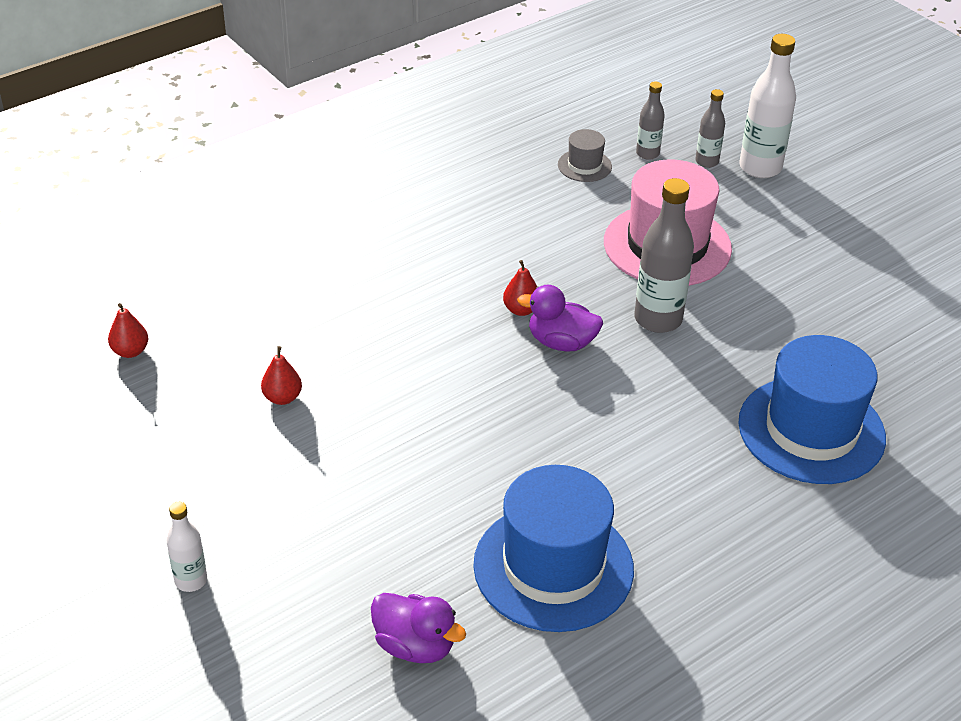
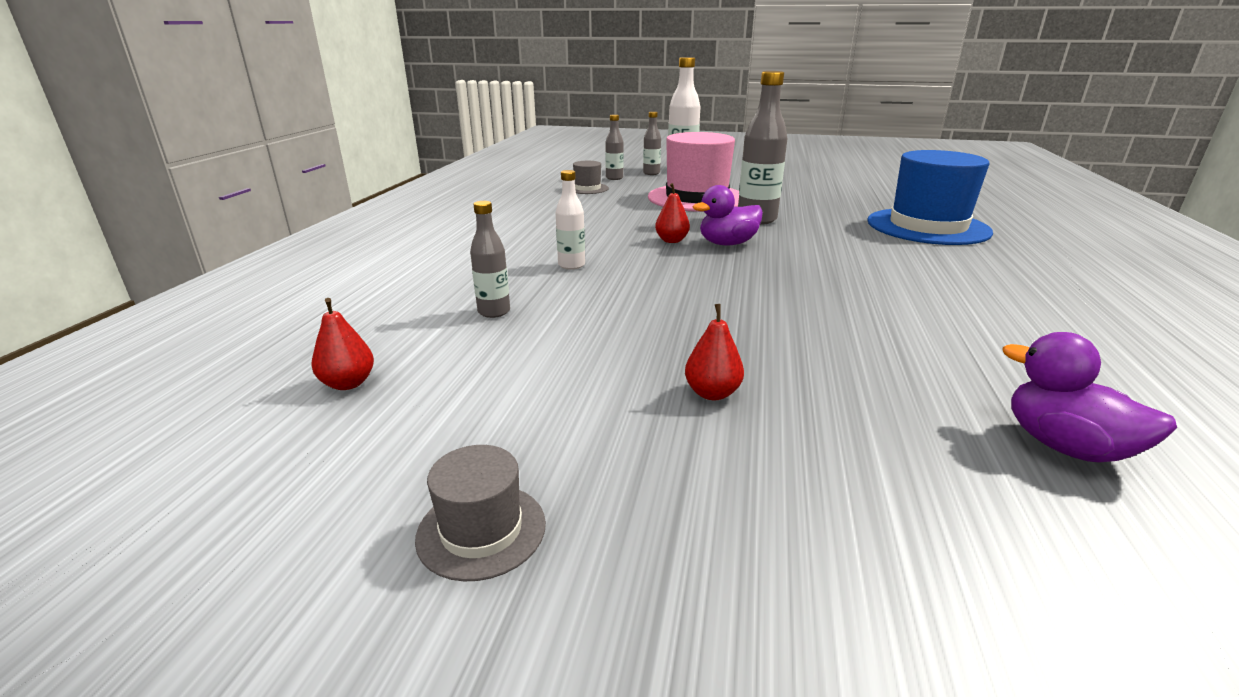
camera: 40 degrees left, 15 degrees down
white bottle [167,502,207,592] -> white bottle moved to [556,170,585,270]
red pear [261,346,302,405] -> red pear moved to [685,304,744,400]
purple duck [371,593,466,663] -> purple duck turned 120 degrees counterclockwise [1002,332,1177,463]
blue hat [473,465,634,632] -> none
none -> grey hat [415,445,546,581]
none -> grey bottle [470,201,510,318]

